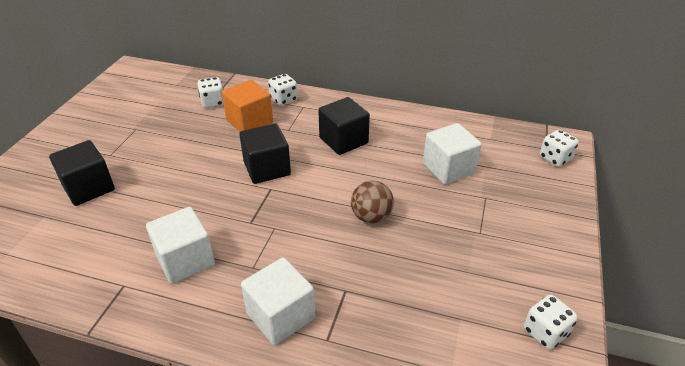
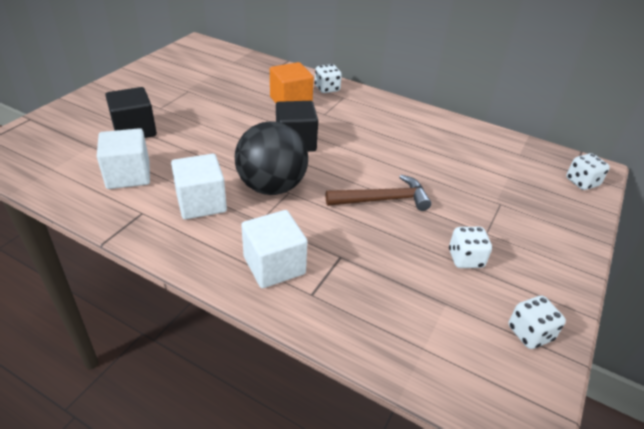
camera: 10 degrees right, 0 degrees up
white dice [197,77,224,108] -> white dice moved to [449,227,492,268]
black cube [318,97,370,155] -> none
brown ball [351,181,394,224] -> brown hammer [326,175,432,211]
white cube [423,123,482,185] -> white cube moved to [97,128,150,189]
none -> black ball [235,121,308,195]

